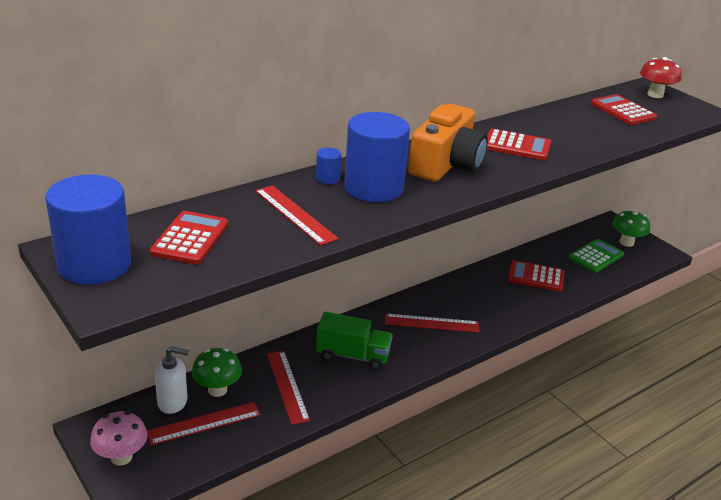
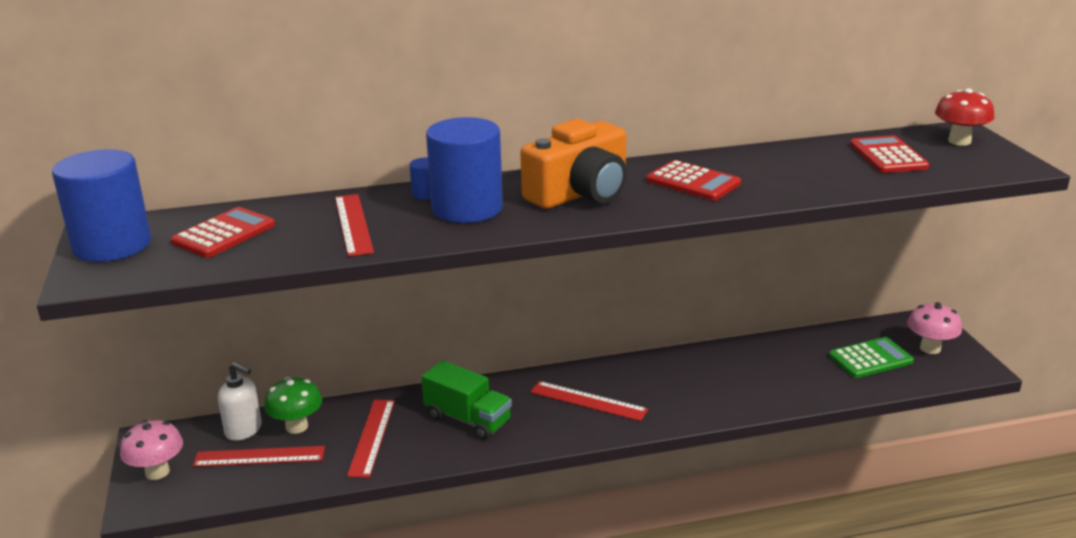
camera: 25 degrees right, 5 degrees down
red calculator [508,260,565,292] -> none
green mushroom [612,210,650,247] -> pink mushroom [907,302,962,354]

